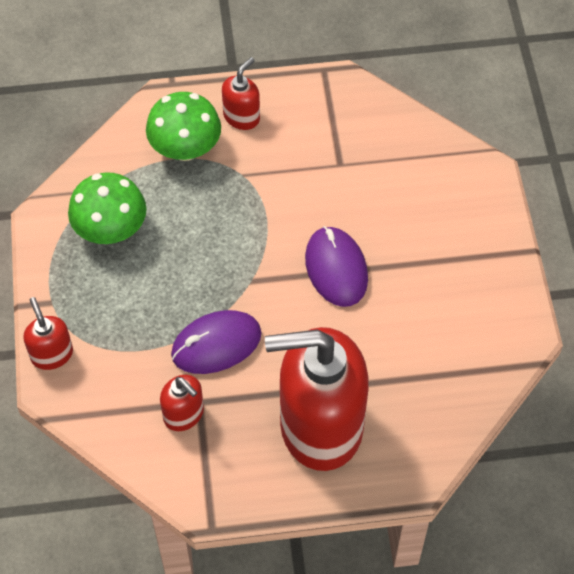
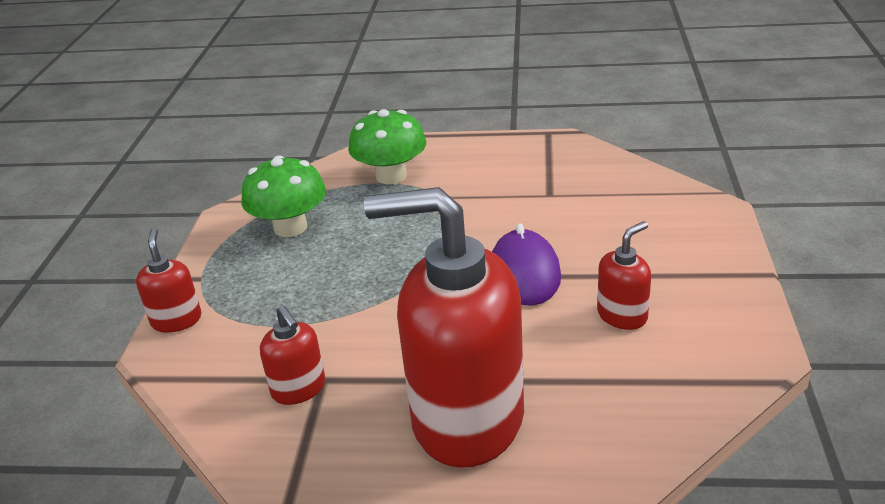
camera: 15 degrees right, 25 degrees down
purple mouse [171,310,262,374] -> none
red soap dispenser [222,57,260,130] -> red soap dispenser moved to [597,221,651,330]

